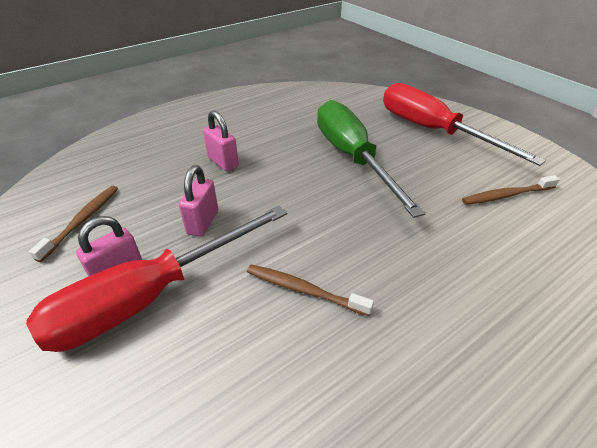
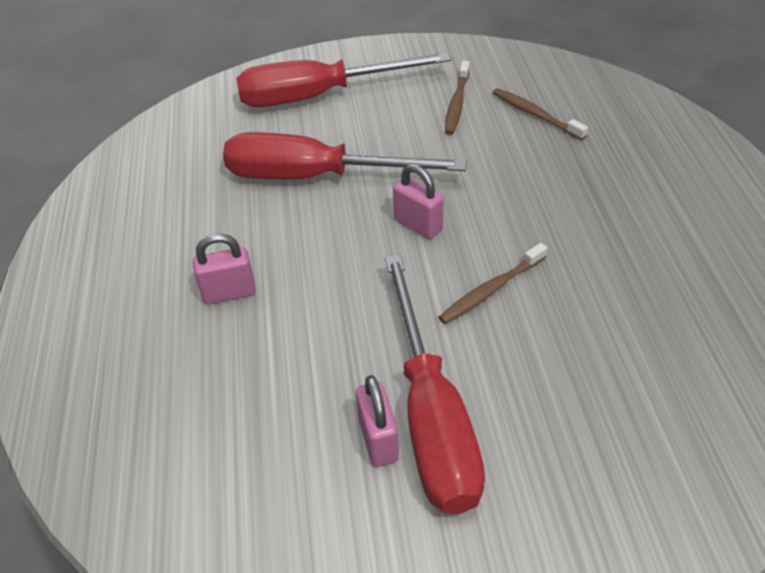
camera: 60 degrees left, 5 degrees up
brown toothbrush [29,186,118,262] -> brown toothbrush moved to [493,88,588,140]
pink padlock [179,165,218,237] -> pink padlock moved to [393,164,444,239]
green screwdriver [317,100,426,218] -> red screwdriver [223,132,467,179]

